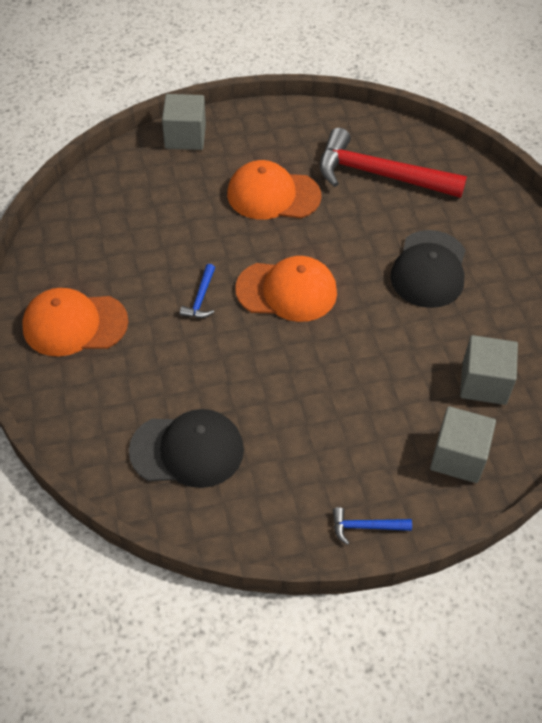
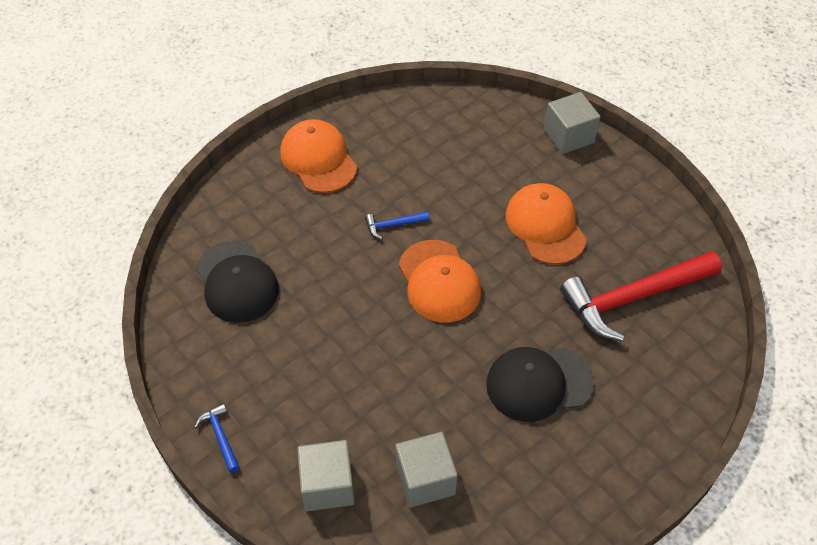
camera: 65 degrees right, 0 degrees up
red hammer [320,128,467,198] -> red hammer turned 105 degrees counterclockwise [560,251,722,341]

